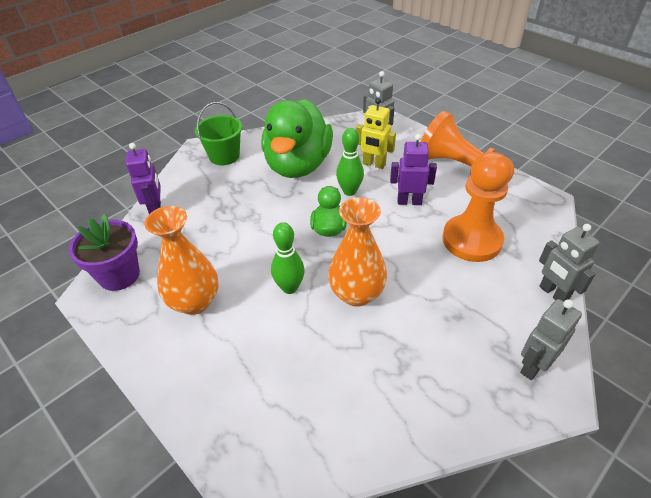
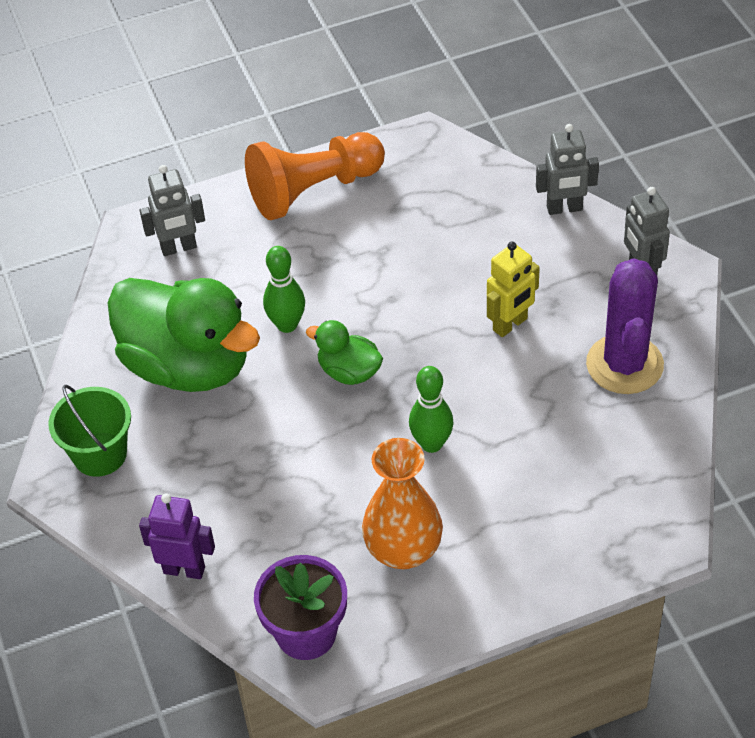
camera: 65 degrees left, 5 degrees up
orange vase [328,197,387,307] -> none
yellow robot [356,98,396,169] -> yellow robot moved to [487,242,540,337]
purple robot [390,134,437,205] -> none
orange pawn [442,152,512,262] -> none
none -> purple cactus [586,258,664,394]

